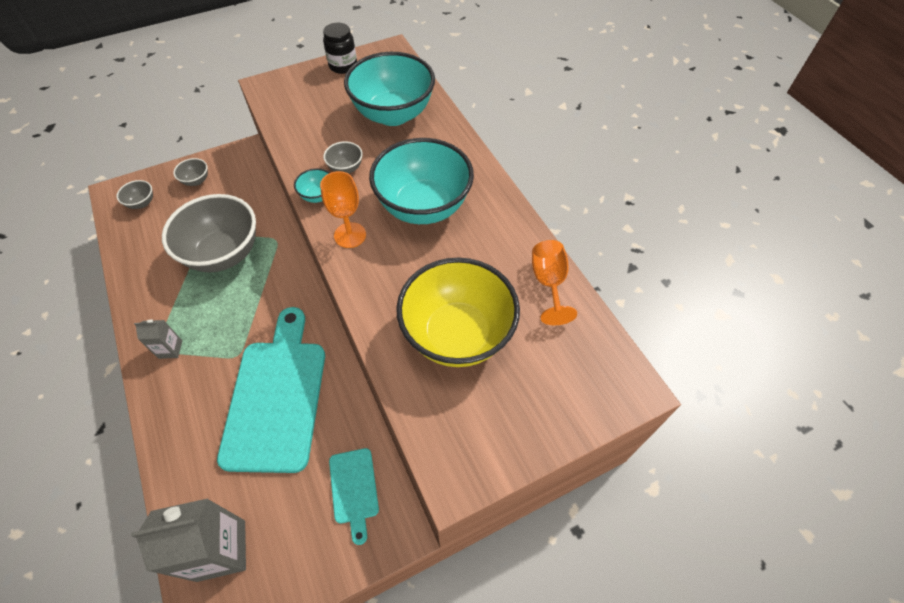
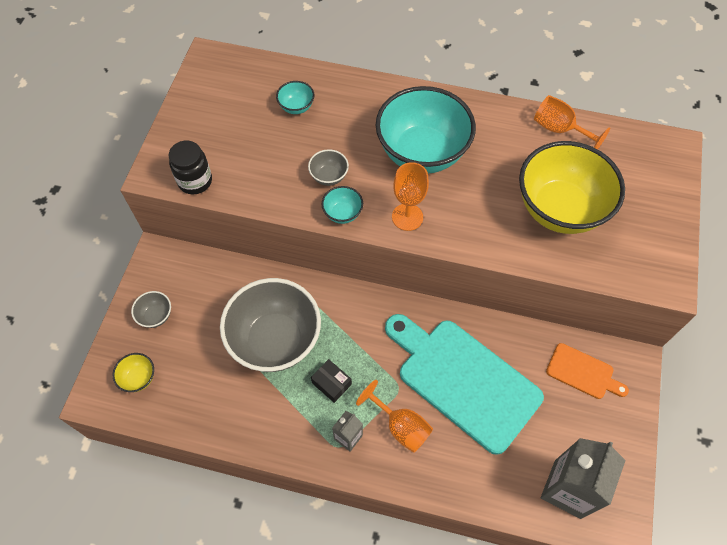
camera: 50 degrees left, 5 degrees up
grey bowl [117,180,153,209] -> yellow bowl [113,353,154,392]
black jar [323,23,357,74] -> black jar moved to [169,141,212,194]
turquoise cutting board [329,448,379,545] -> orange cutting board [546,343,629,399]
turquoise bowl [344,52,435,126] -> turquoise bowl [276,81,314,114], size x0.41
none -> black box [311,359,352,403]
none -> orange goblet [356,380,433,453]

